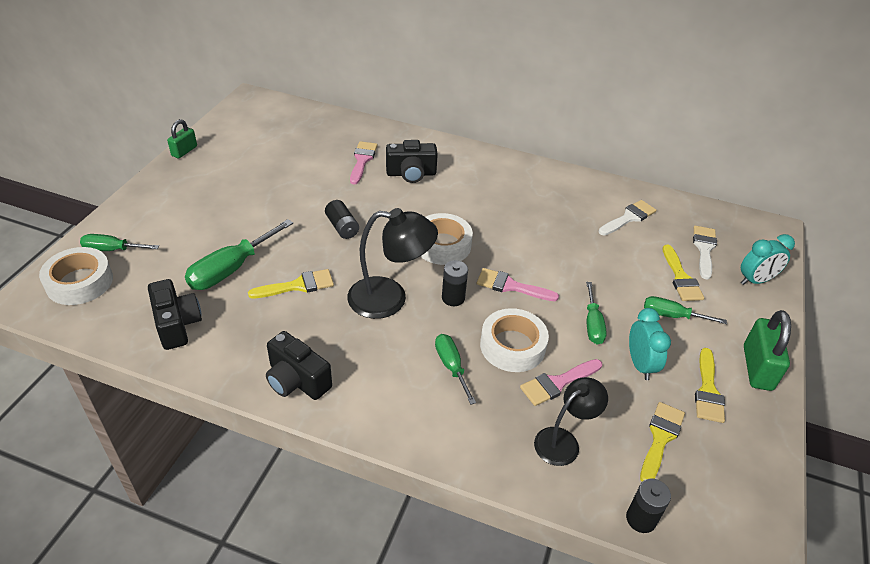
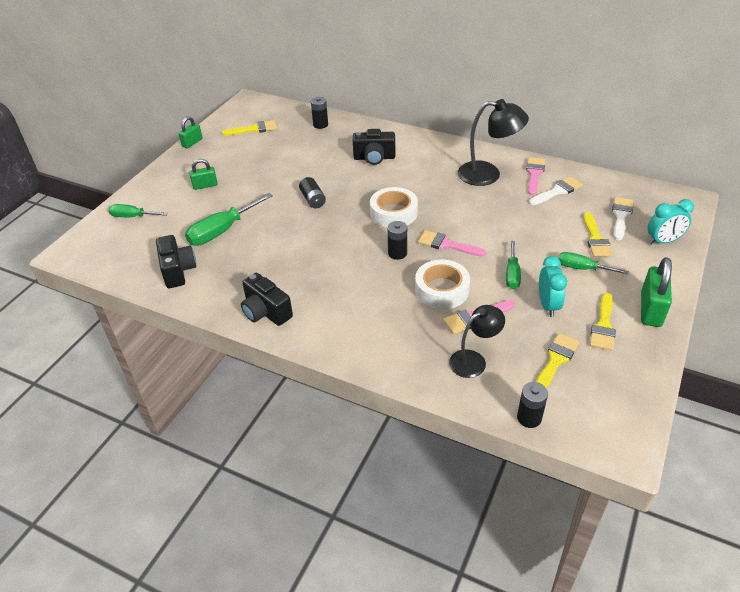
camera: 10 degrees right, 0 degrees up
white tape [39,247,113,305] -> none
yellow brush [248,269,334,298] -> yellow brush moved to [222,120,277,136]
black lamp [347,208,438,319] -> black lamp moved to [458,99,529,186]
pink brush [350,141,378,185] -> pink brush moved to [526,157,545,195]
green screwdriver [435,334,476,405] -> none
none -> green padlock [189,159,218,190]
none -> black battery [311,97,328,129]

